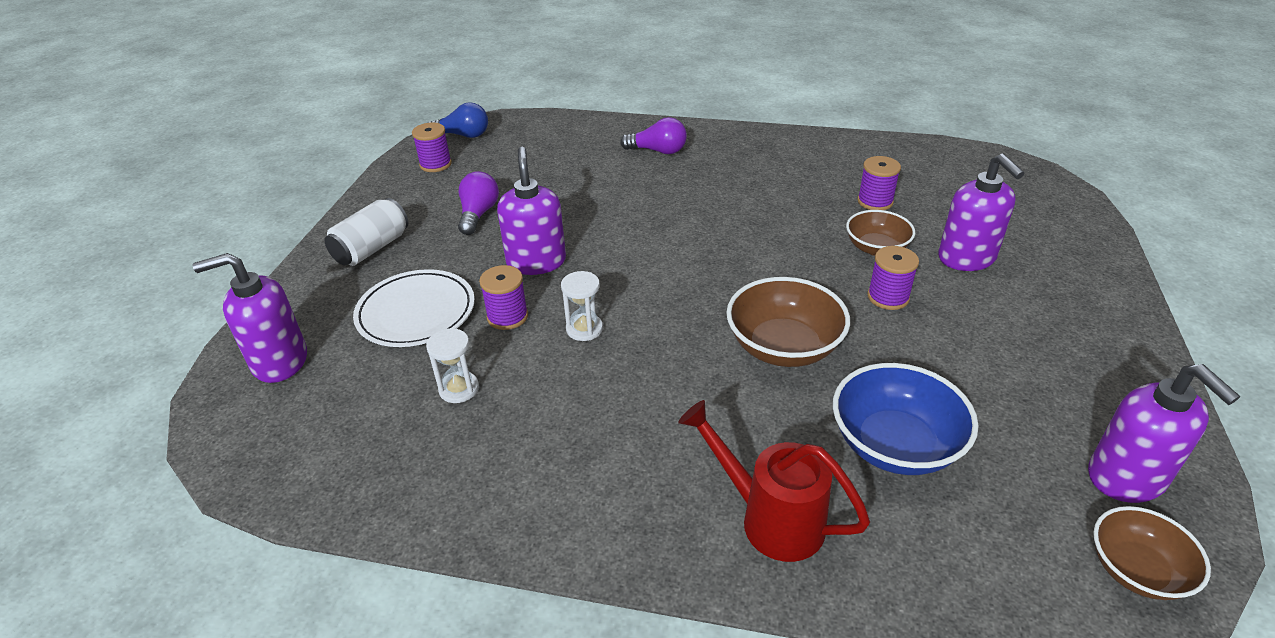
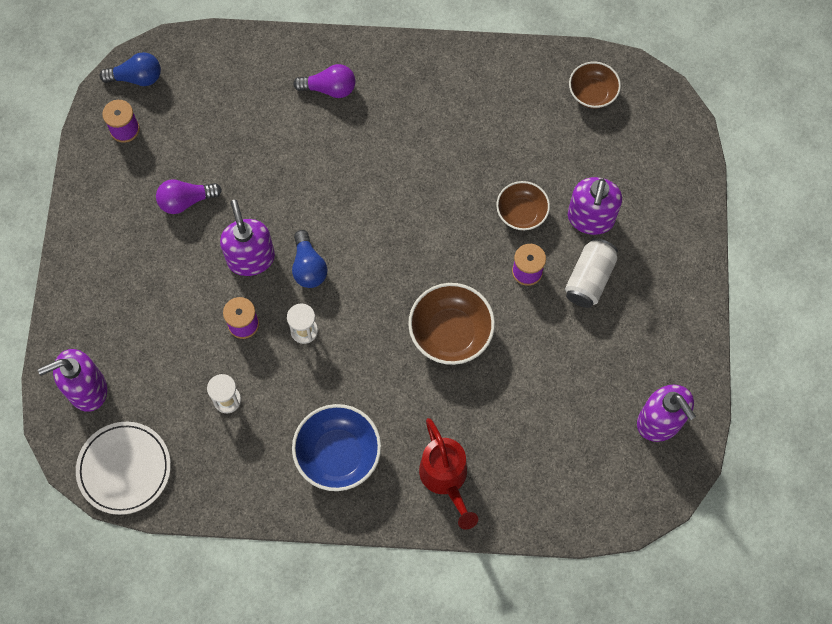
camera: 10 degrees left, 30 degrees up
white can [324,198,408,266] -> white can moved to [565,238,618,308]
white plate [353,269,475,347] -> white plate moved to [76,422,171,515]
purple light bulb [458,171,499,235] -> purple light bulb turned 105 degrees counterclockwise [156,179,222,214]
red watering can [678,400,870,562] -> red watering can turned 135 degrees counterclockwise [419,418,478,529]
blue bowl [833,363,979,475] -> blue bowl moved to [292,404,381,491]
purple spool [857,156,901,210] -> none
purple soap dispenser [938,154,1024,271] -> purple soap dispenser turned 45 degrees clockwise [568,177,622,235]
brown bowl [1093,506,1211,600] -> brown bowl moved to [569,62,621,108]
none -> blue light bulb [292,230,327,288]

